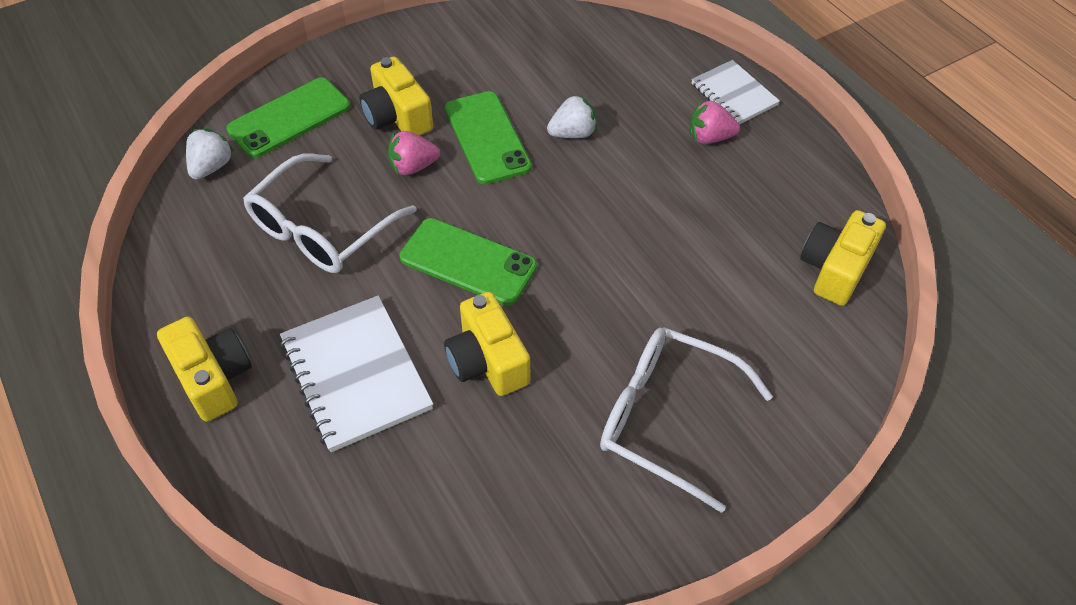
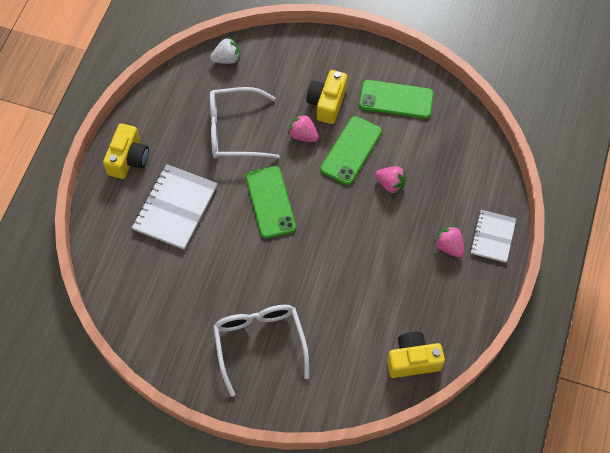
camera: 50 degrees right, 10 degrees up
green phone [226,77,350,158] -> green phone moved to [359,80,434,119]
yellow camera [444,292,530,396] -> none
white strawberry [547,94,597,138] -> pink strawberry [375,166,407,194]

